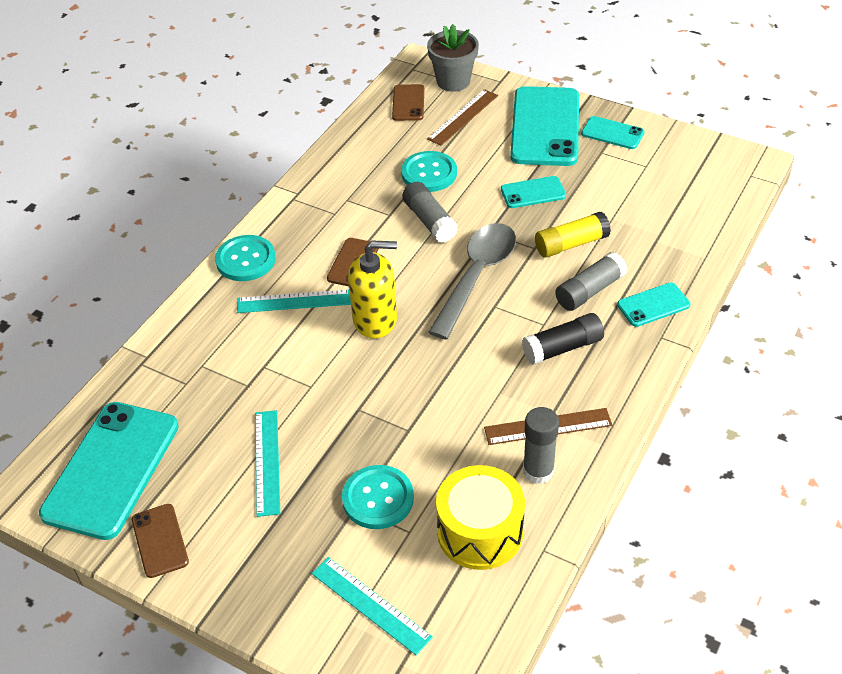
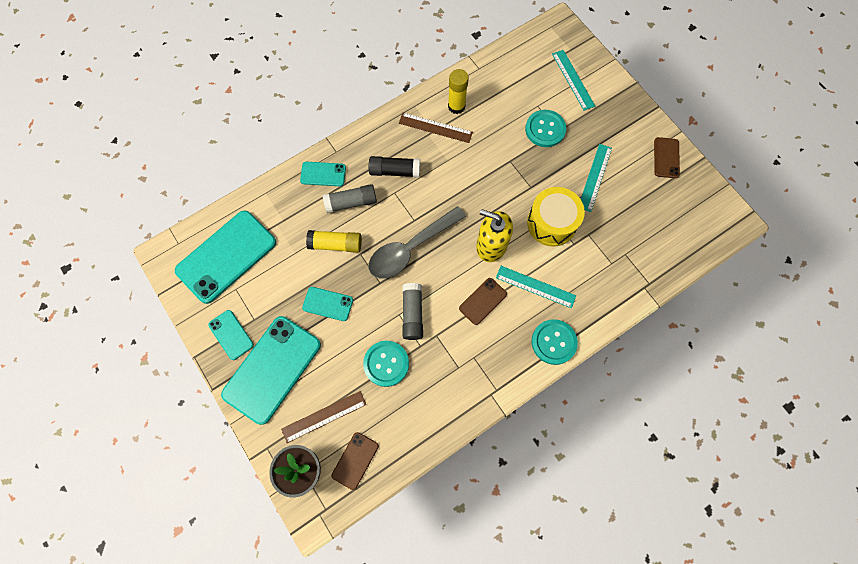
camera: 155 degrees left, 25 degrees up
turquoise phone [39,402,179,540] -> turquoise phone moved to [175,210,276,304]
yellow drum [436,465,525,570] -> yellow drum moved to [527,187,585,247]
grey glue stick [523,407,559,484] -> yellow glue stick [448,69,469,114]

